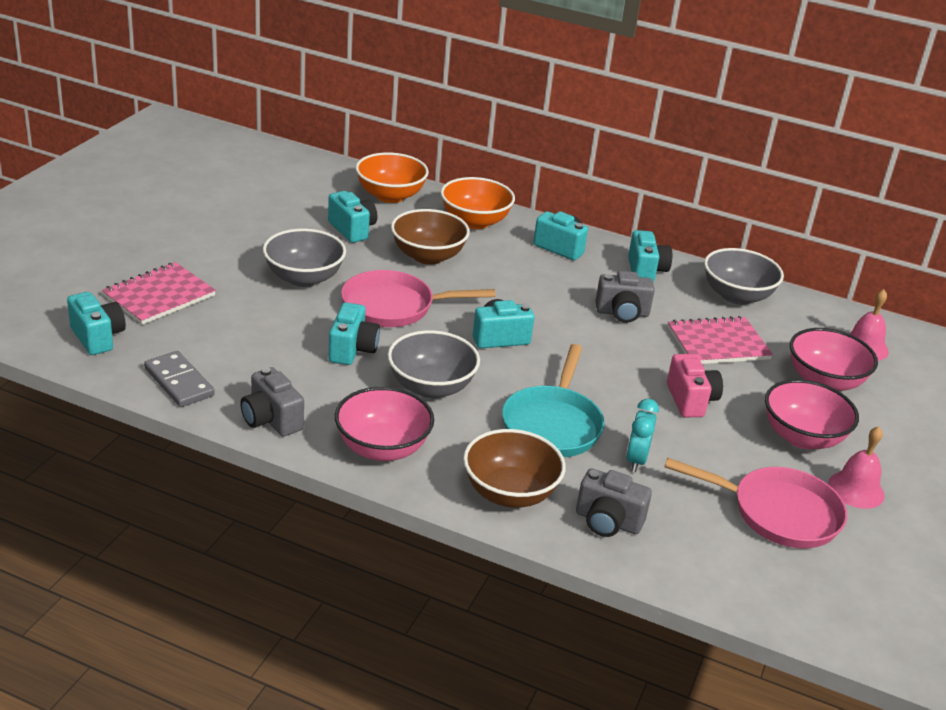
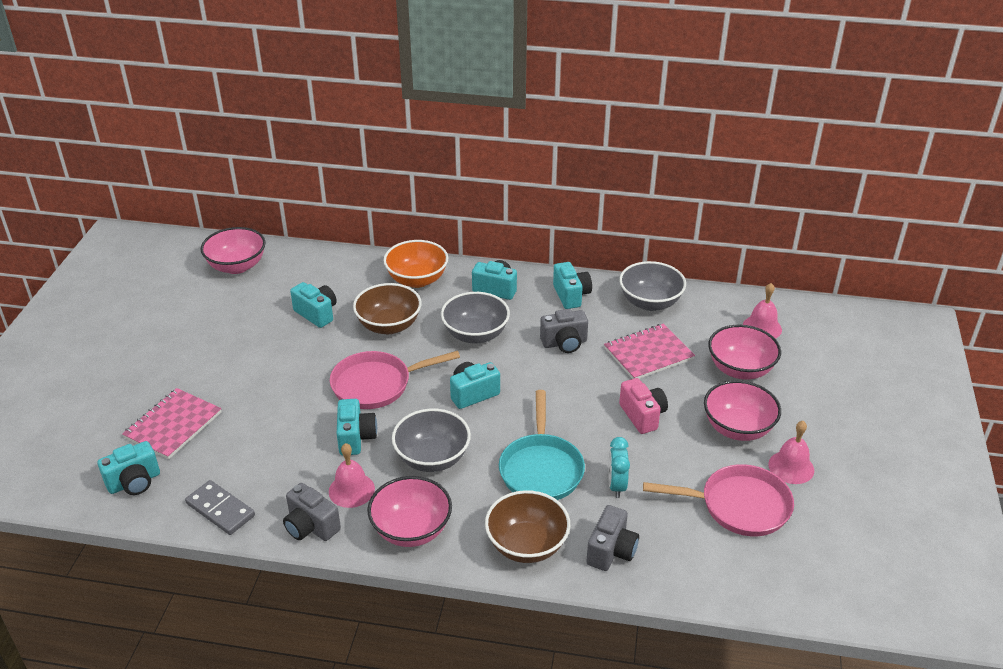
camera: 10 degrees left, 5 degrees up
turquoise camera [67,292,126,355] -> turquoise camera turned 105 degrees clockwise [98,441,160,495]
grey bowl [263,229,346,287] -> grey bowl moved to [441,292,510,344]
orange bowl [355,152,429,203] -> none
grey camera [576,468,652,537] -> grey camera turned 75 degrees counterclockwise [586,505,639,571]
none -> pink bowl [201,227,266,274]
none -> pink bell [329,443,375,508]

